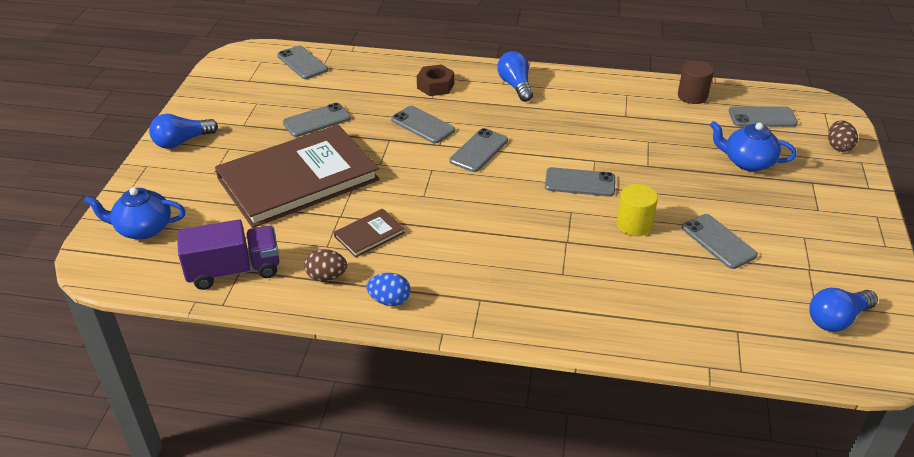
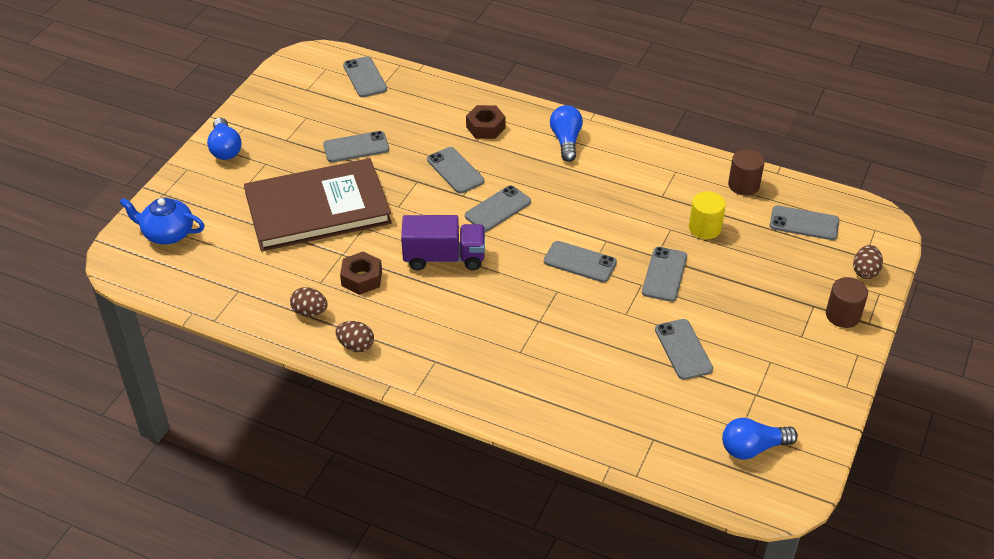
camera: 15 degrees right, 5 degrees up
blue light bulb [149,114,218,149] -> blue light bulb turned 90 degrees counterclockwise [207,118,242,160]
purple truck [177,219,279,290] -> purple truck moved to [401,215,485,270]
brown book [334,209,405,258] -> brown nut [340,252,382,295]
blue egg [366,273,410,306] -> brown egg [336,321,374,352]
yellow cylinder [617,184,658,236] -> yellow cylinder moved to [689,191,726,239]
blue teapot [710,121,797,172] -> none
none -> grey phone [642,247,687,302]
none -> brown cylinder [826,277,868,328]

